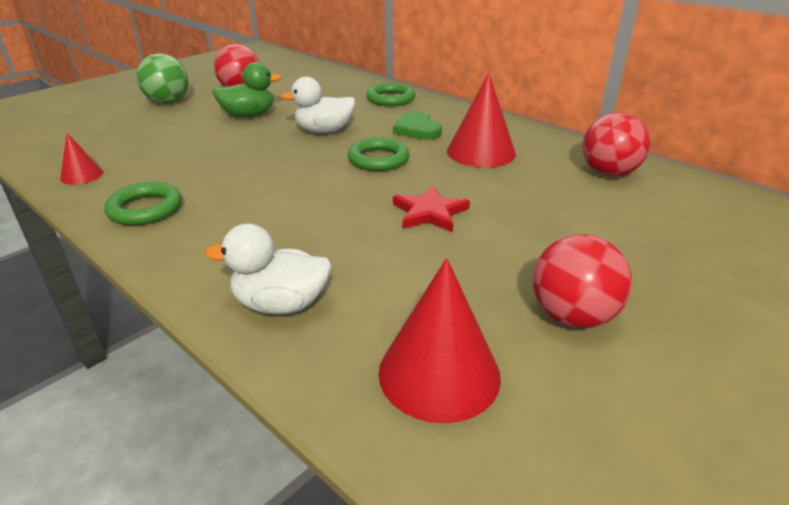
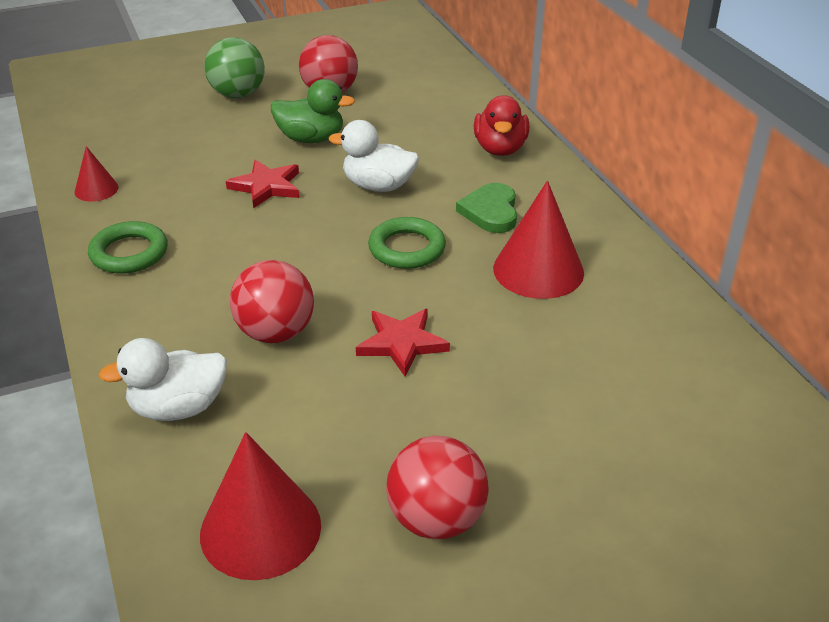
camera: 25 degrees right, 5 degrees up
white duck [205,224,332,315] -> white duck turned 45 degrees counterclockwise [99,338,227,421]
green ring [366,83,415,106] -> red duck [474,95,529,156]
red ball [582,113,650,177] -> red ball moved to [230,260,314,343]
none -> red star [226,160,299,209]

